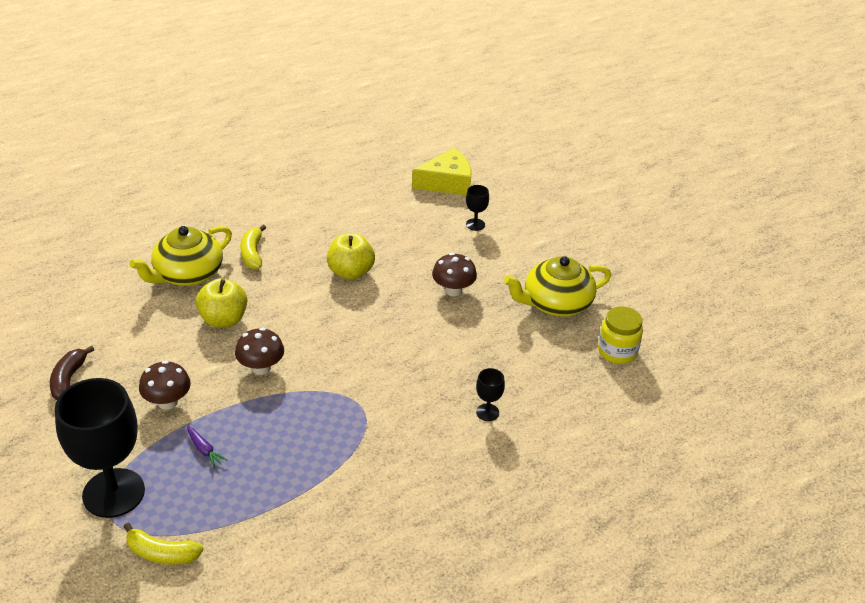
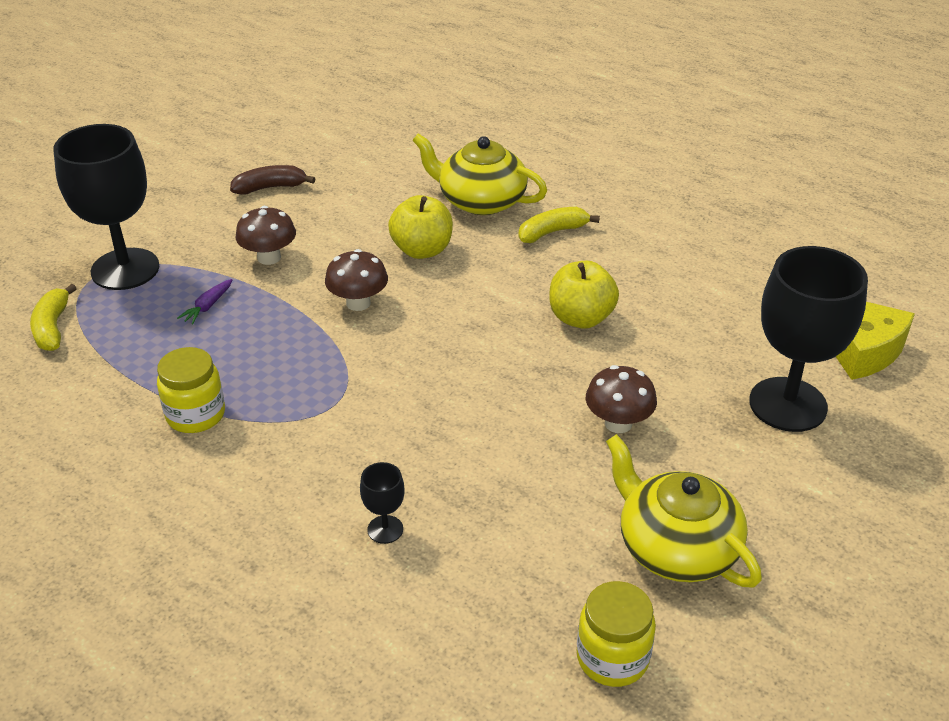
camera: 70 degrees right, 0 degrees up
black goblet [466,185,489,231] -> black goblet [749,246,868,432], size x2.39
none -> yellow jar [157,347,225,433]

